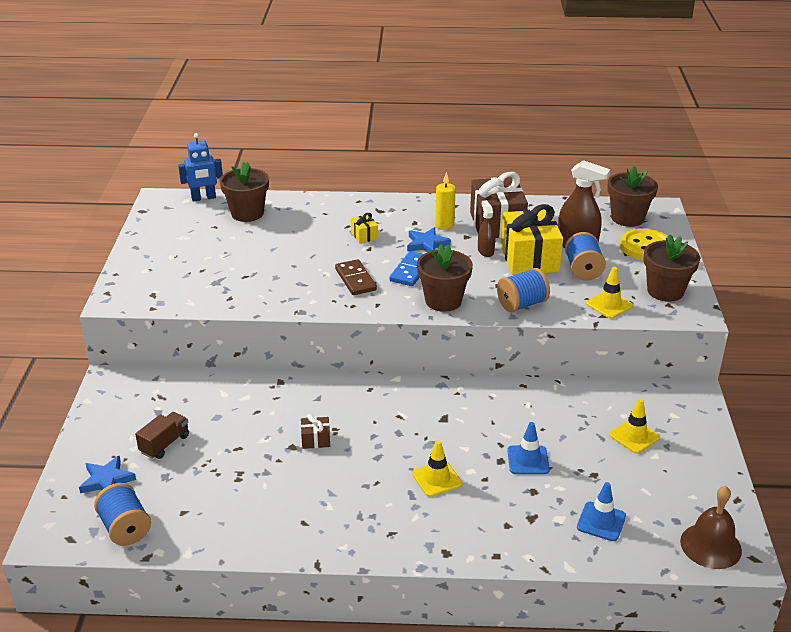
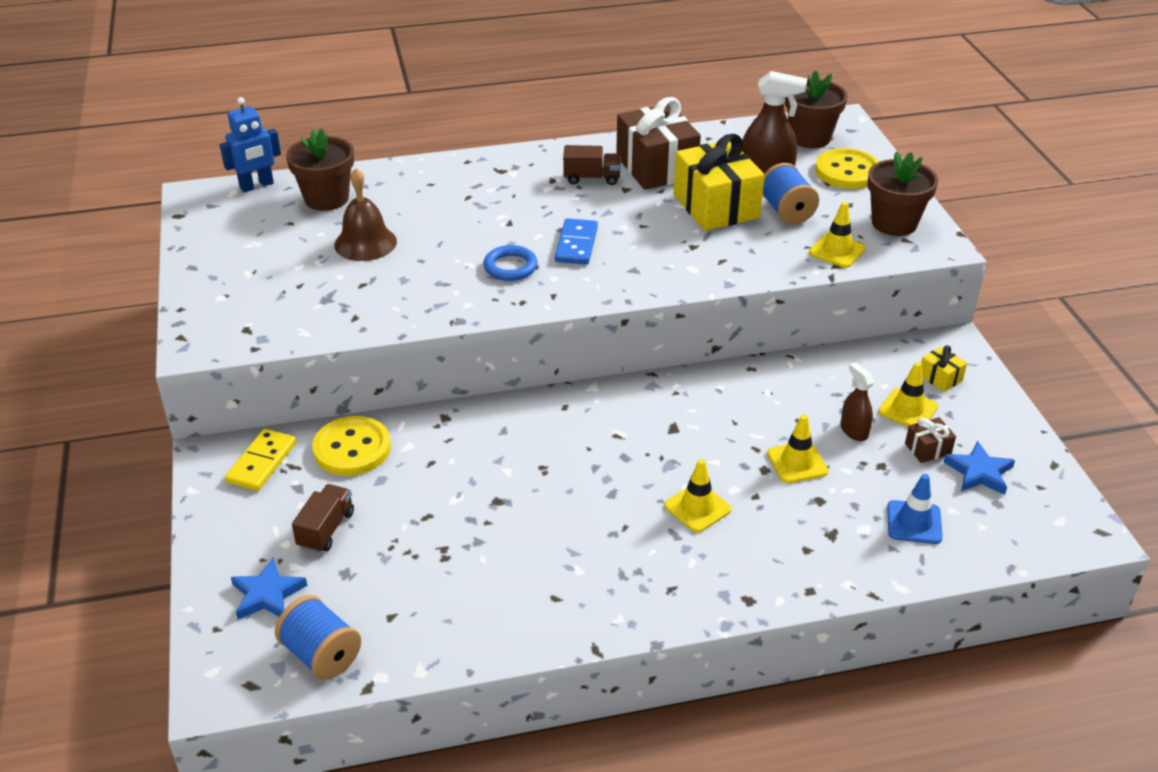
camera: 15 degrees left, 5 degrees up
brown gift [301,414,330,449] -> brown gift moved to [905,417,956,463]
brown domino [335,259,377,295] -> blue ring [483,245,538,281]
yellow gift [351,213,378,243] -> yellow gift moved to [921,346,967,392]
blue star [407,227,451,252] -> blue star moved to [944,441,1015,495]
brown flower pot [417,244,473,312] -> none
yellow candle [435,172,456,230] -> brown truck [563,145,621,185]
brown spray bottle [478,200,495,257] -> brown spray bottle moved to [840,362,874,441]
blue spool [497,268,550,312] -> none
blue traffic cone [507,422,550,474] -> yellow traffic cone [767,415,828,483]
brown bell [680,486,742,569] -> brown bell moved to [334,168,397,261]
none -> yellow domino [225,429,296,491]
none -> yellow button [312,416,391,476]

